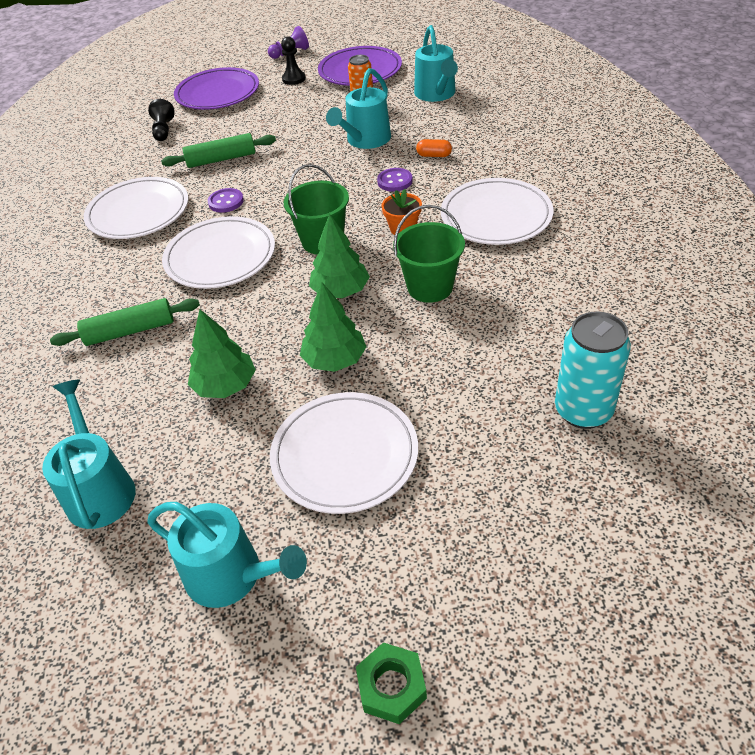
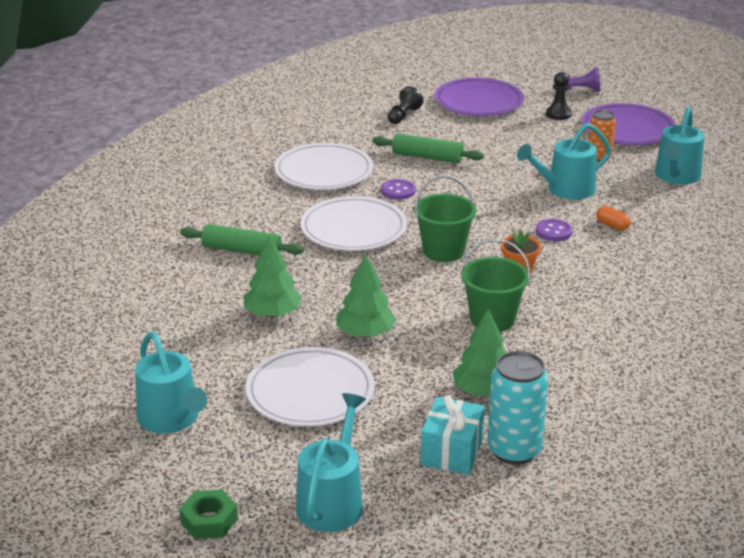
camera: 30 degrees right, 15 degrees down
turquoise watering can [42,380,135,529] -> turquoise watering can moved to [296,393,366,532]
green tree [309,213,370,298] -> green tree moved to [453,309,507,397]
white plate [441,178,553,245] -> none
none -> turquoise gift [421,395,485,475]

